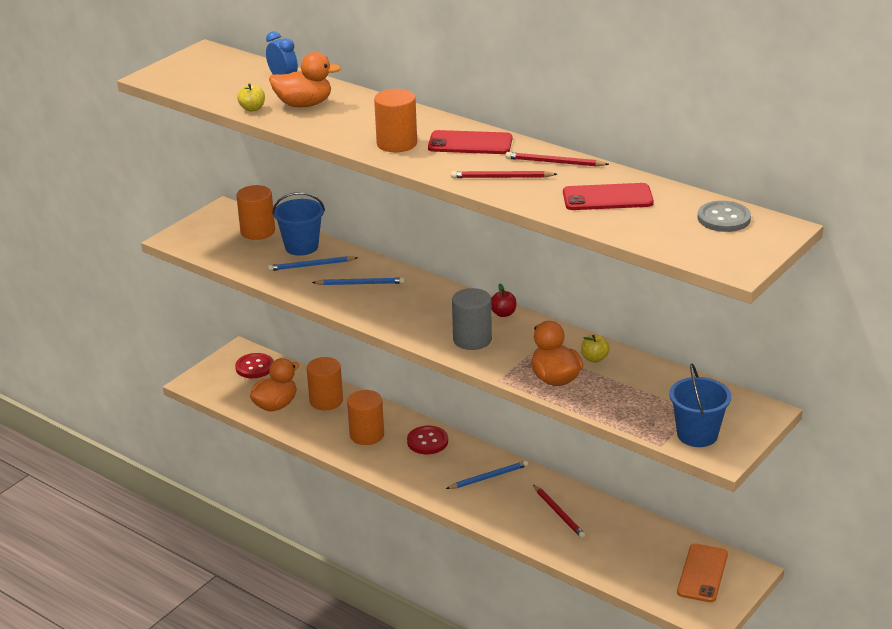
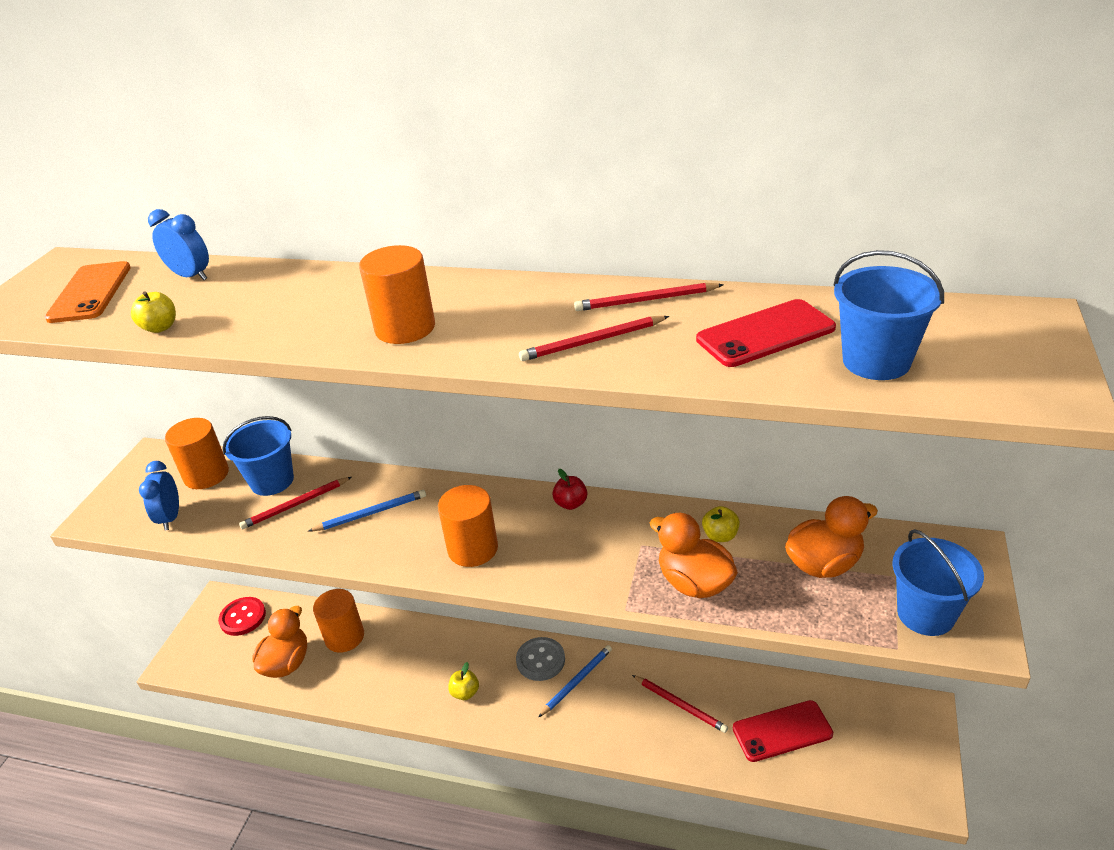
camera: 20 degrees left, 5 degrees up
blue pencil [268,256,358,271] -> red pencil [239,477,352,529]
orange duck [269,52,341,107] -> orange duck moved to [785,496,878,578]
orange cylinder [347,390,384,445] -> orange cylinder moved to [438,485,498,567]
red button [407,426,448,454] -> none
red phone [428,130,512,154] -> red phone moved to [733,700,833,762]
grey cylinder [452,288,492,350] -> none
orange phone [677,544,728,602] -> orange phone moved to [45,261,131,323]
grey button [698,201,751,232] -> grey button moved to [516,637,565,681]
none -> blue clock [139,461,179,530]
none -> yellow apple [448,662,479,700]
none -> blue bucket [834,250,944,380]

